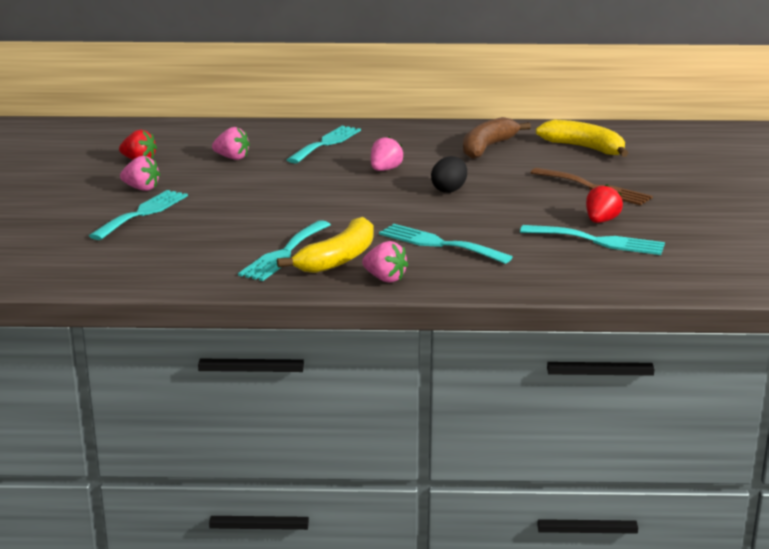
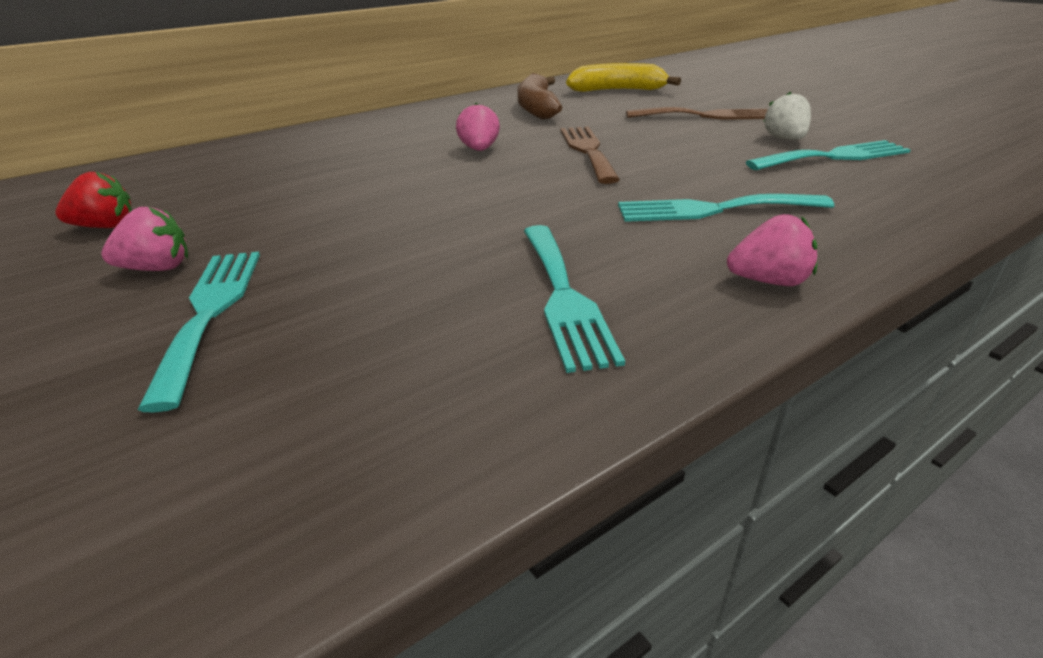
camera: 35 degrees left, 10 degrees up
pink strawberry [212,127,250,160] -> none
yellow banana [277,217,374,273] -> none
turquoise fork [287,126,361,163] -> none
black egg [431,156,467,193] -> brown fork [561,126,620,184]
red strawberry [586,184,623,223] -> white strawberry [763,92,811,140]

